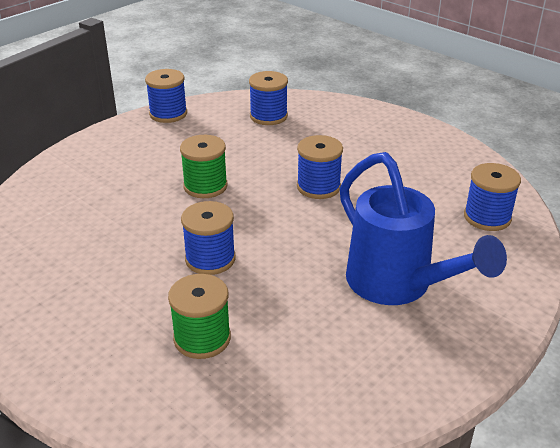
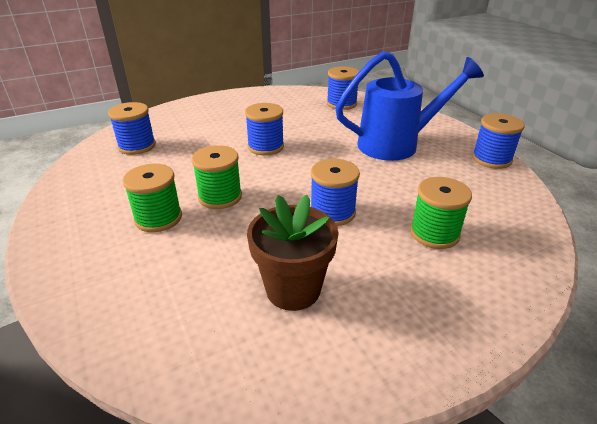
camera: 70 degrees left, 0 degrees up
blue spool [145,69,187,123] -> blue spool moved to [472,113,525,169]
none -> green spool [122,164,182,232]
none -> brown flower pot [247,195,339,311]

